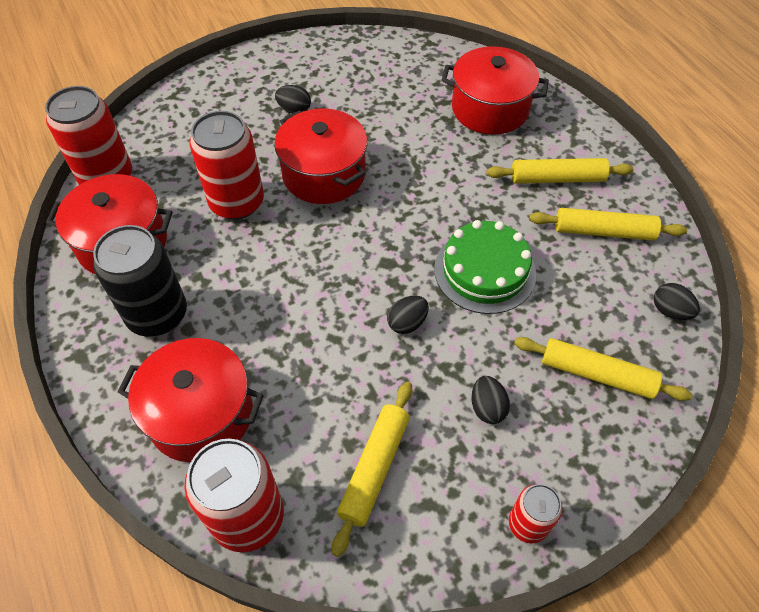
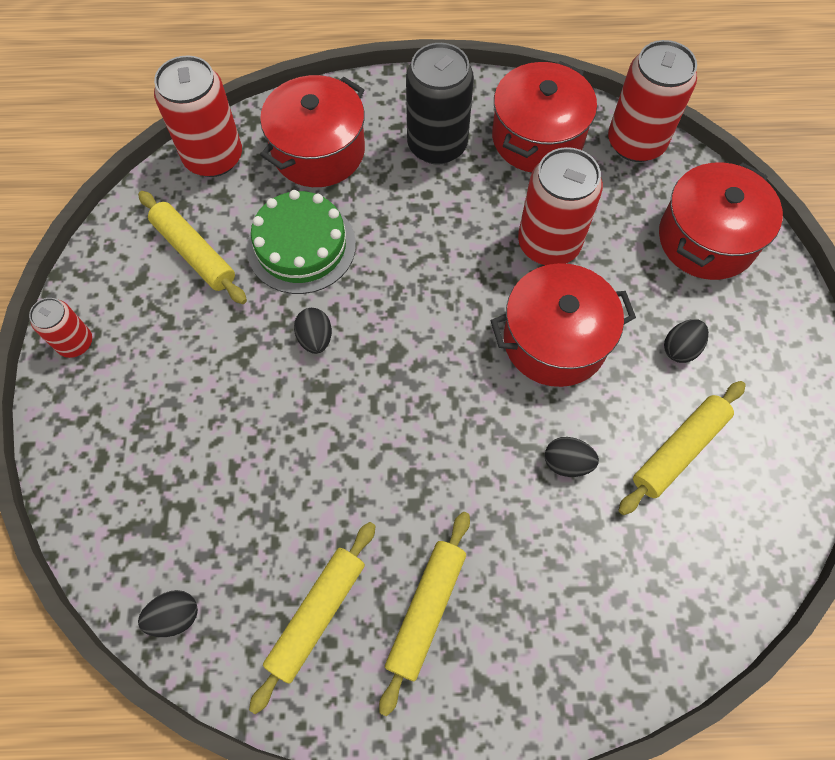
camera: 115 degrees right, 10 degrees up
green cake [434,220,536,314] -> green cake moved to [247,190,356,294]
red pot [442,46,549,135] -> red pot moved to [659,162,783,280]
black egg [472,376,510,424] -> black egg moved to [545,437,599,477]
yellow rolling pin [514,337,692,401] -> yellow rolling pin moved to [618,381,746,515]

